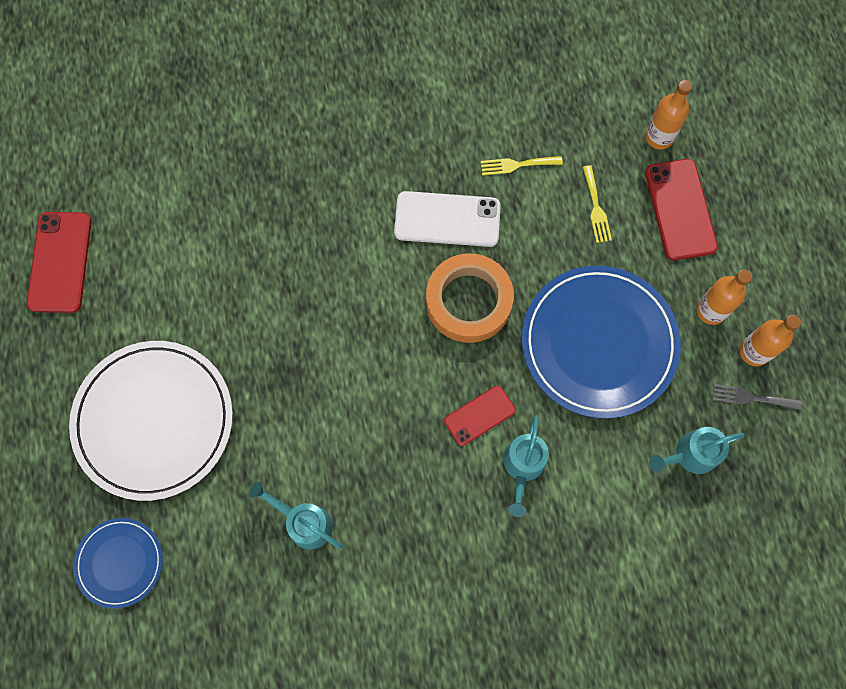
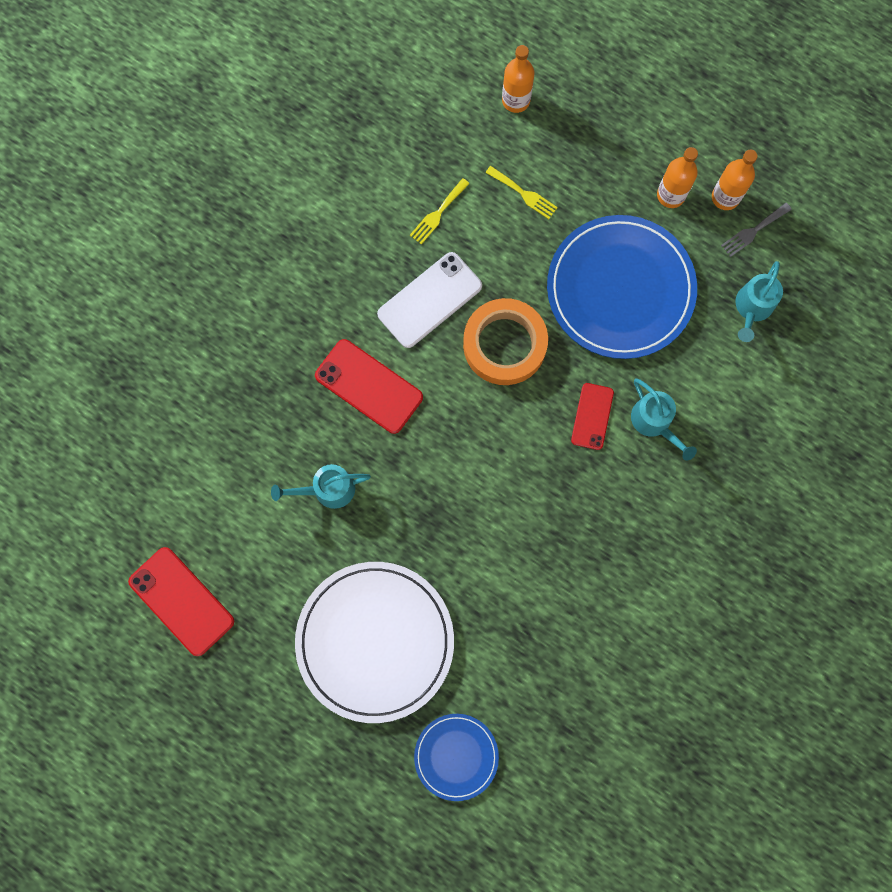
camera: 45 degrees left, 5 degrees up
turquoise watering can [249,482,343,549] -> turquoise watering can moved to [271,464,371,509]
red phone [645,159,718,260] -> red phone moved to [315,339,423,434]

